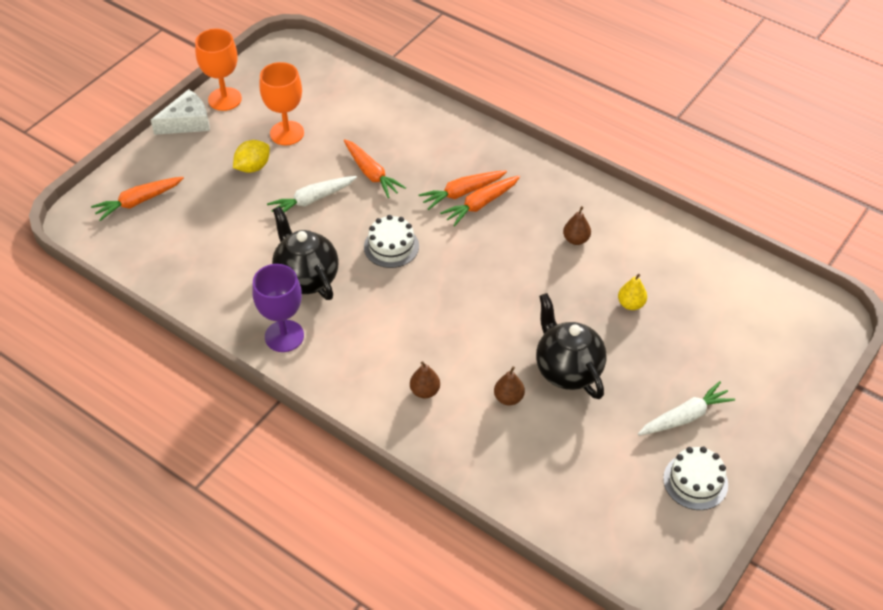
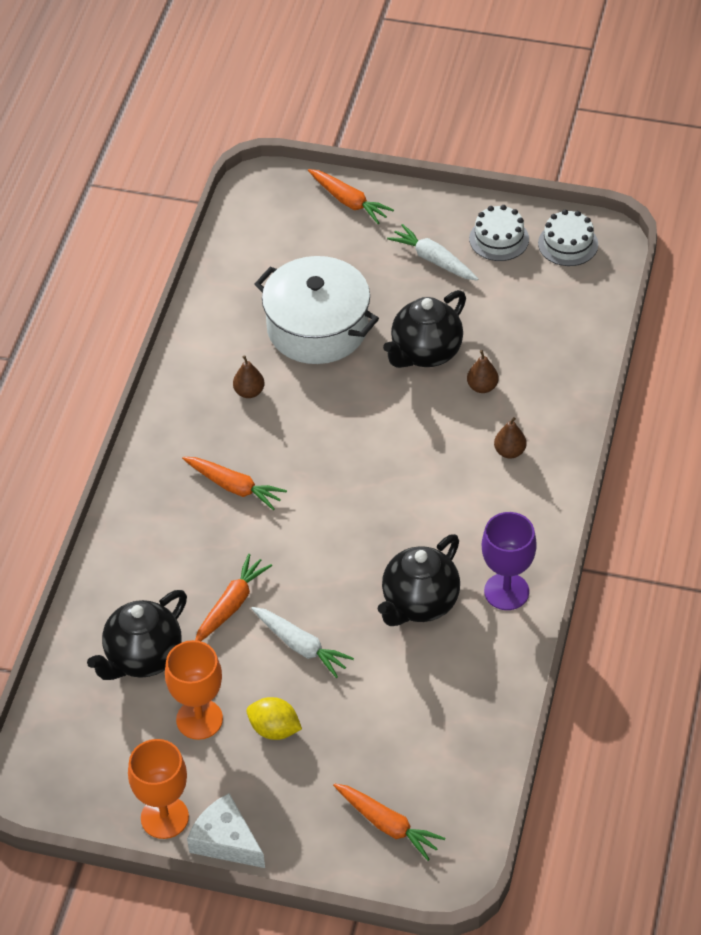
camera: 110 degrees left, 0 degrees up
white cake [364,215,419,268] -> white cake moved to [538,210,598,266]
orange carrot [419,170,507,210] -> orange carrot moved to [308,169,394,224]
yellow pear [618,274,647,310] -> white pot [254,256,379,364]
none -> black teapot [87,590,187,680]

